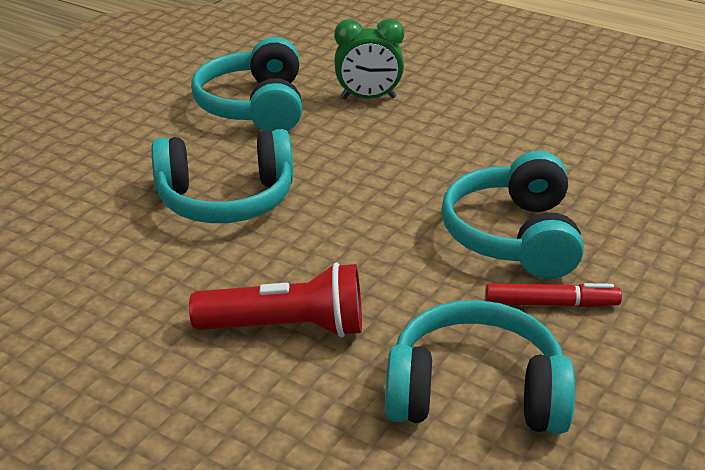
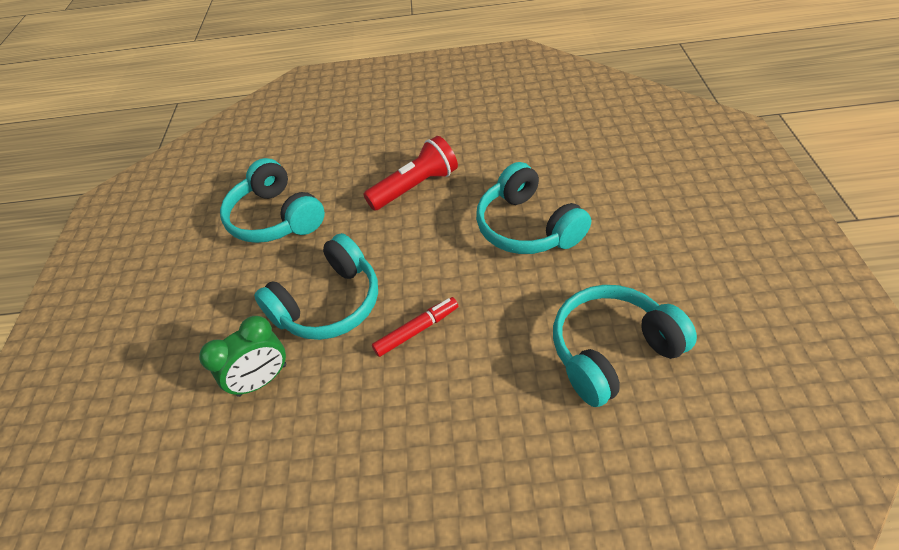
camera: 30 degrees left, 15 degrees up
red flashlight [189,262,362,337] -> red flashlight moved to [363,136,458,211]
green clock [334,19,404,99] -> green clock moved to [199,316,286,397]
red marker [485,283,622,307] -> red marker moved to [372,297,458,357]

